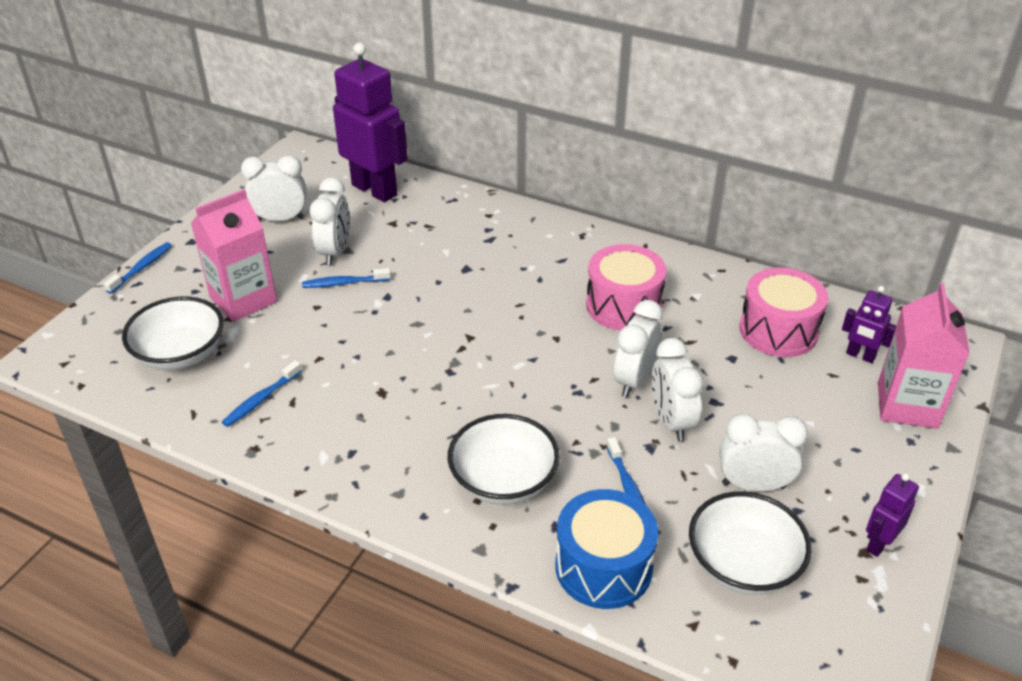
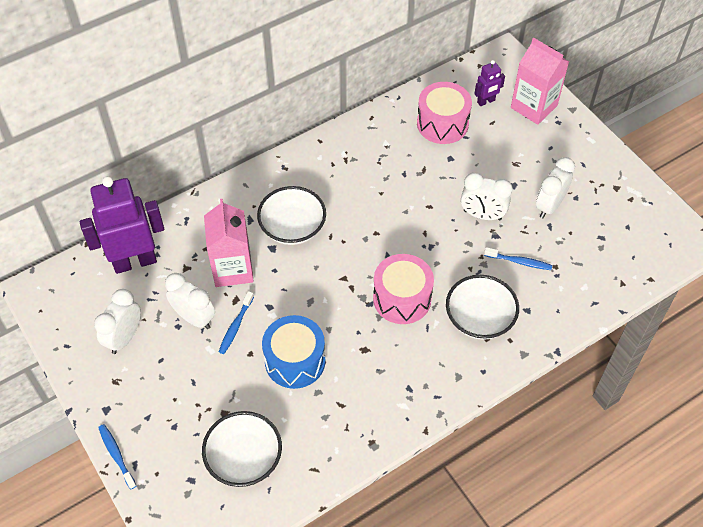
camera: 60 degrees left, 15 degrees up
pink carton [191,189,277,322] -> pink carton moved to [204,199,254,287]
blue toothbrush [222,360,302,427] -> none
blue drum [555,489,658,609] -> blue drum moved to [262,315,326,389]
pink drum [586,244,667,331] -> pink drum moved to [373,254,434,324]
white clock [613,300,663,397] -> none
white bowl [689,491,812,595] -> white bowl moved to [257,186,326,245]
purple robot [866,473,919,557] -> none

